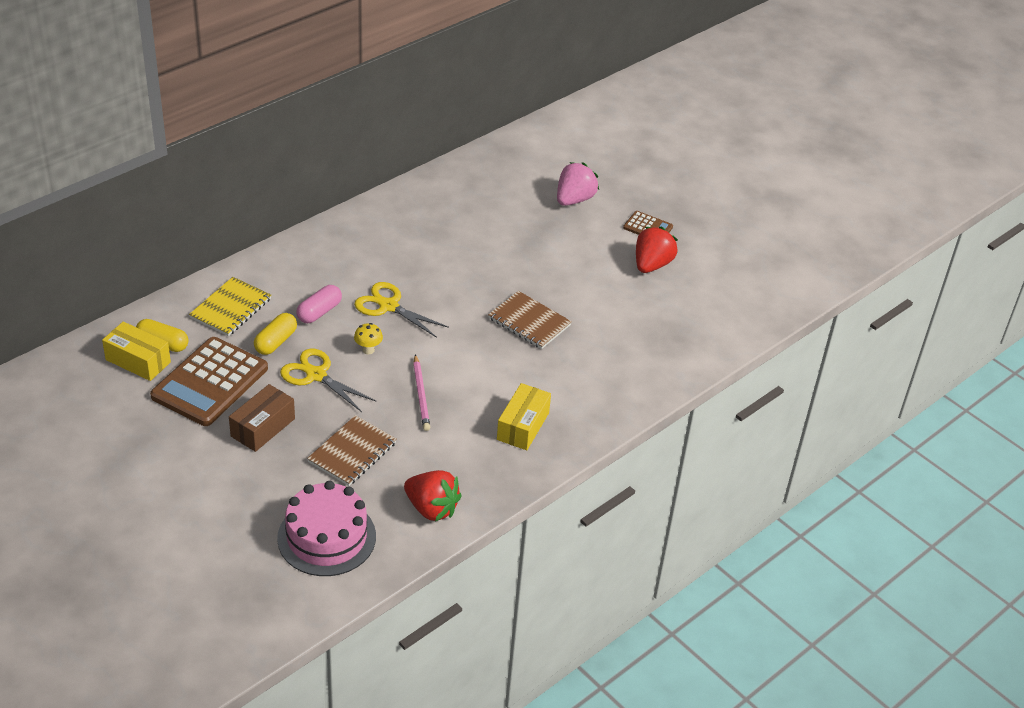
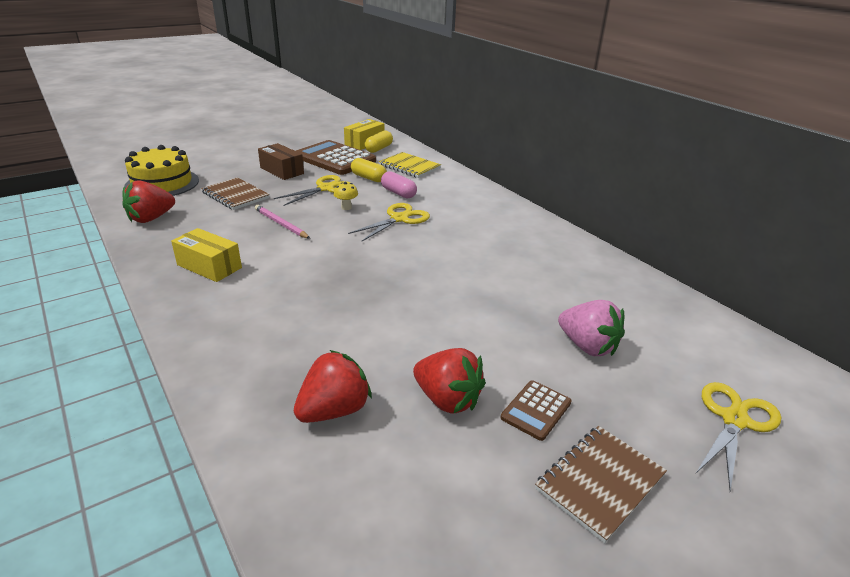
camera: 100 degrees right, 10 degrees down
pink cake [277,481,376,576] -> yellow cake [124,145,199,196]
pink pencil [413,354,430,431] -> pink pencil turned 45 degrees clockwise [255,205,310,239]
brown notebook [488,291,572,349] -> brown notebook moved to [535,426,667,543]
none -> red strawberry [294,350,372,423]
none -> yellow scissors [696,382,781,491]

